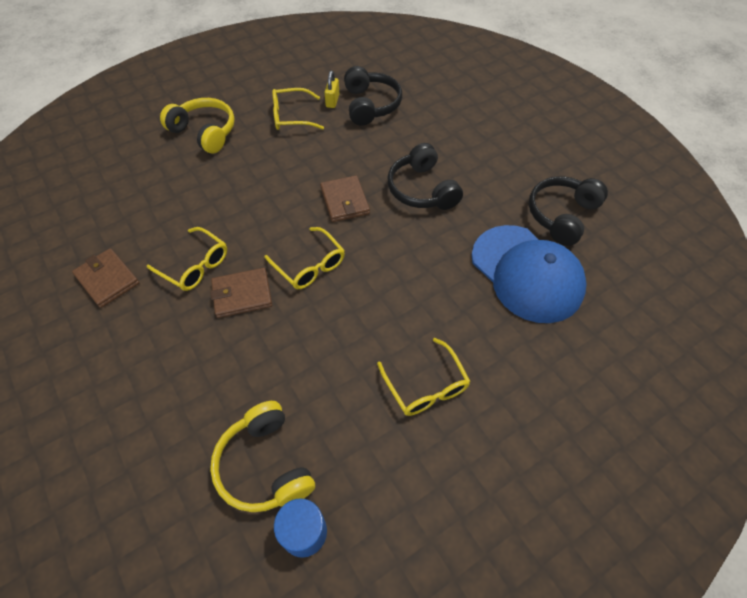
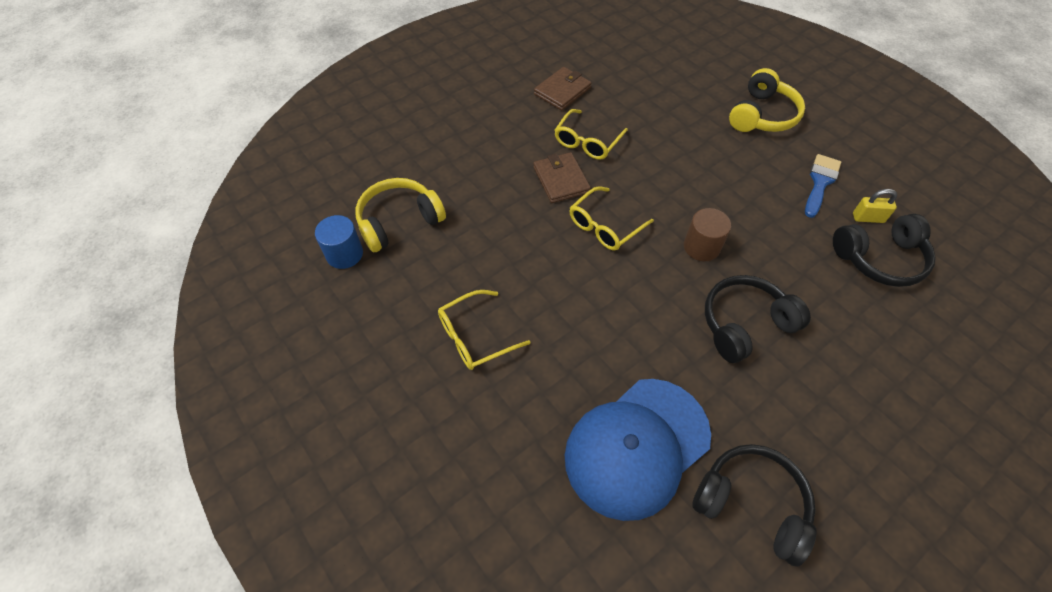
camera: 85 degrees right, 0 degrees up
yellow glasses [272,88,324,130] -> blue brush [805,154,841,218]
brown wallet [320,175,370,222] -> brown cylinder [684,208,731,261]

